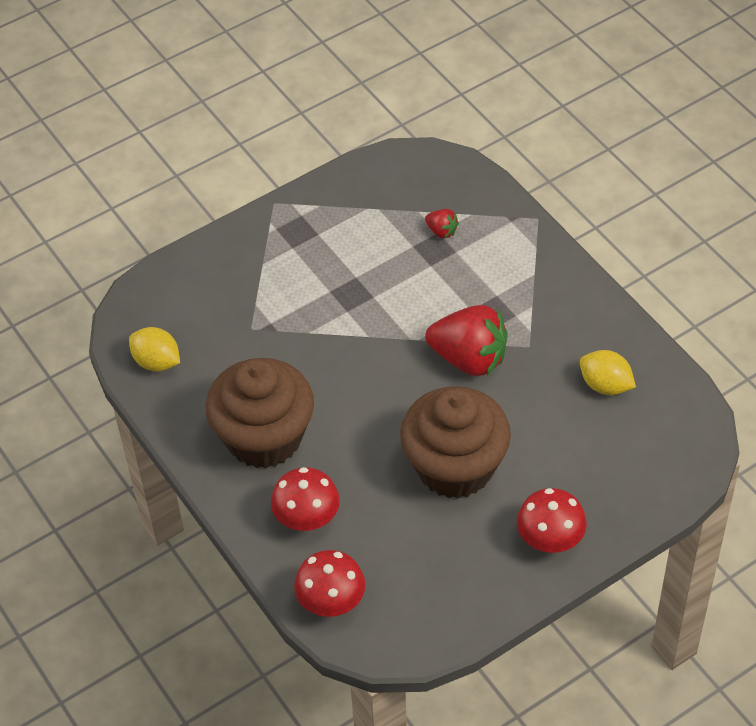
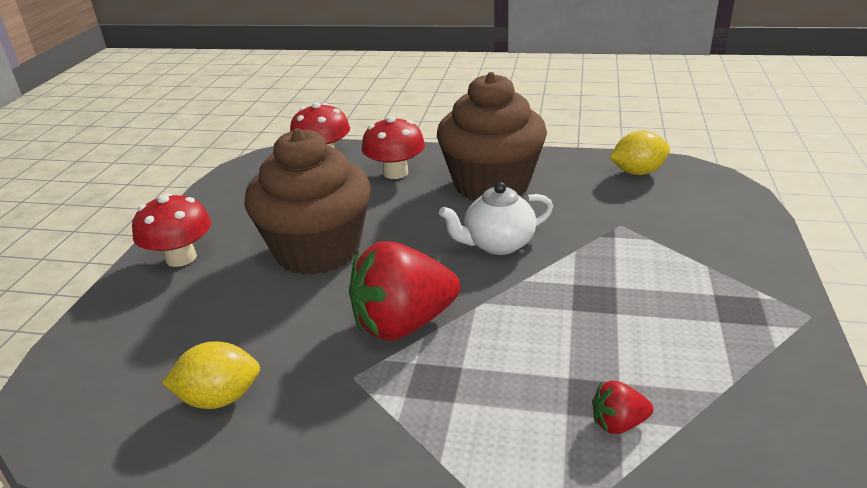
camera: 135 degrees right, 20 degrees down
none -> white teapot [439,182,553,255]

